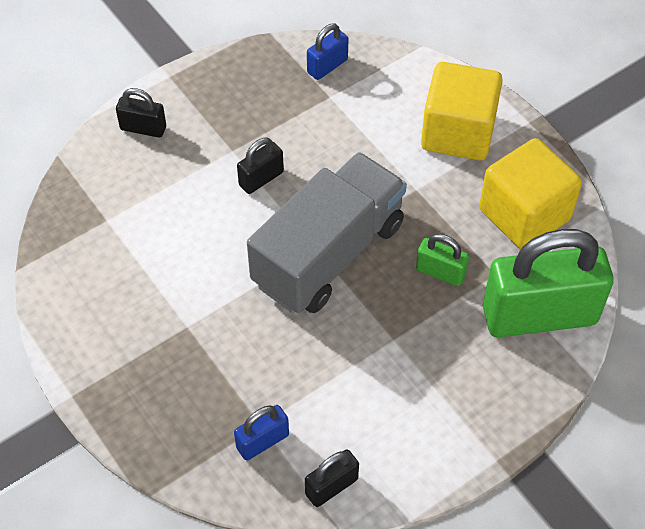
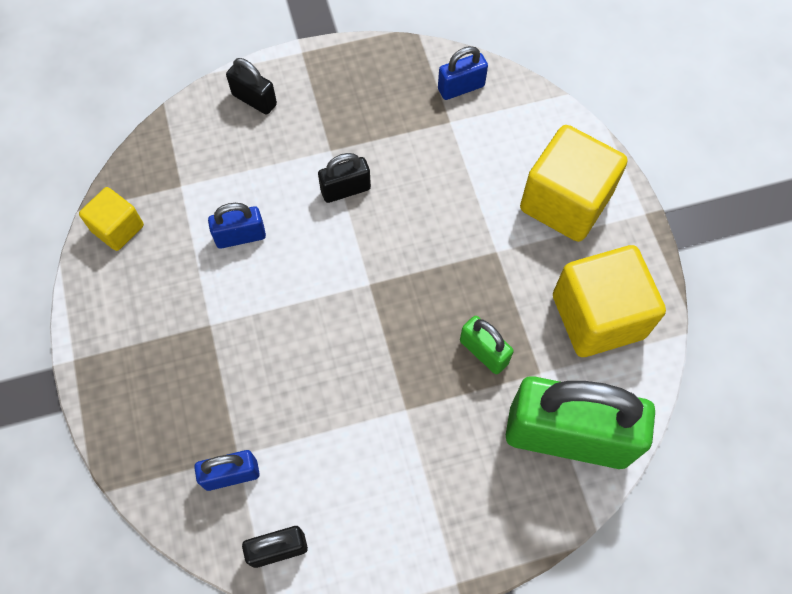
camera: 20 degrees right, 10 degrees up
grey truck [247,152,407,313] -> none
none -> yellow cube [79,187,144,251]
none -> blue padlock [208,203,266,249]

